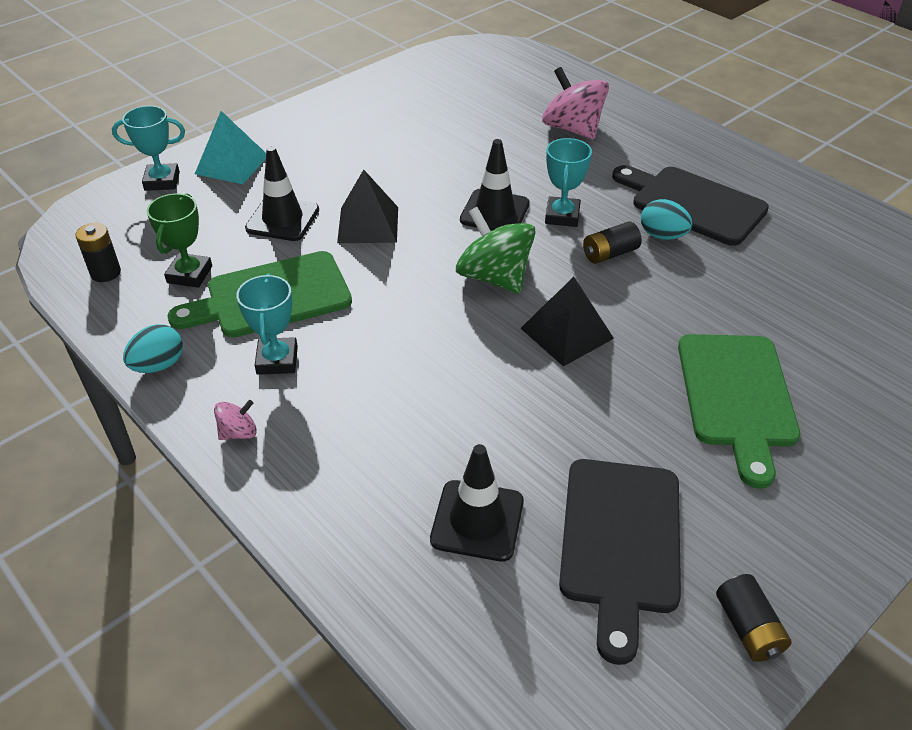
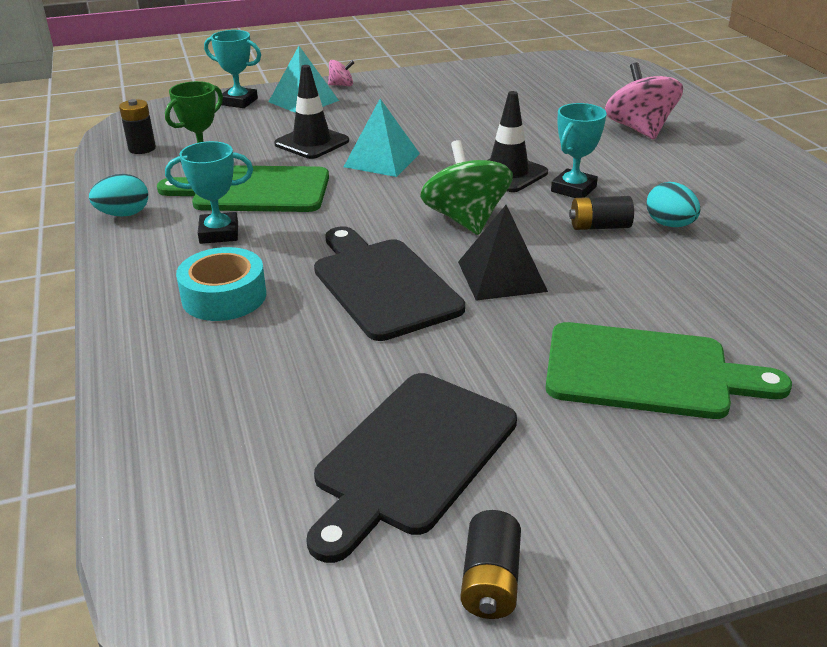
camera: 25 degrees right, 10 degrees down
pink spinning top [214,400,257,440] -> pink spinning top moved to [328,60,354,86]
turquoise trophy [236,273,298,375] -> turquoise trophy turned 60 degrees clockwise [165,141,253,244]
black pyramid [337,170,398,243] -> turquoise pyramid [344,99,420,177]
black traffic cone [430,444,524,562] -> none
black cutting board [612,165,769,246] -> black cutting board moved to [314,226,465,341]
green cutting board [678,334,800,489] -> green cutting board turned 105 degrees counterclockwise [546,322,792,419]
none -> turquoise tape [176,247,266,321]

